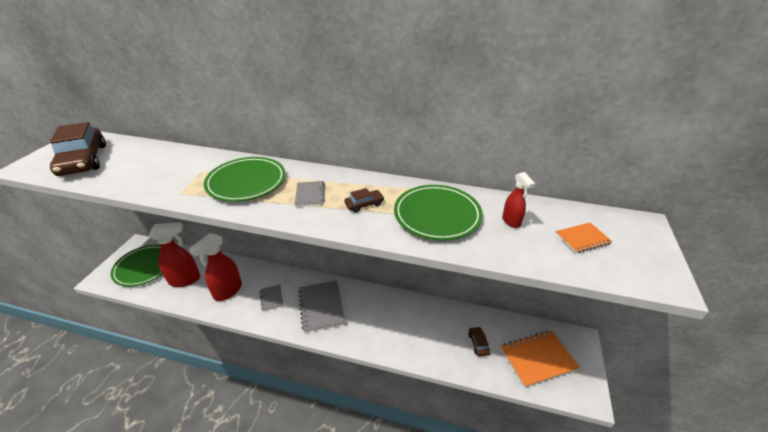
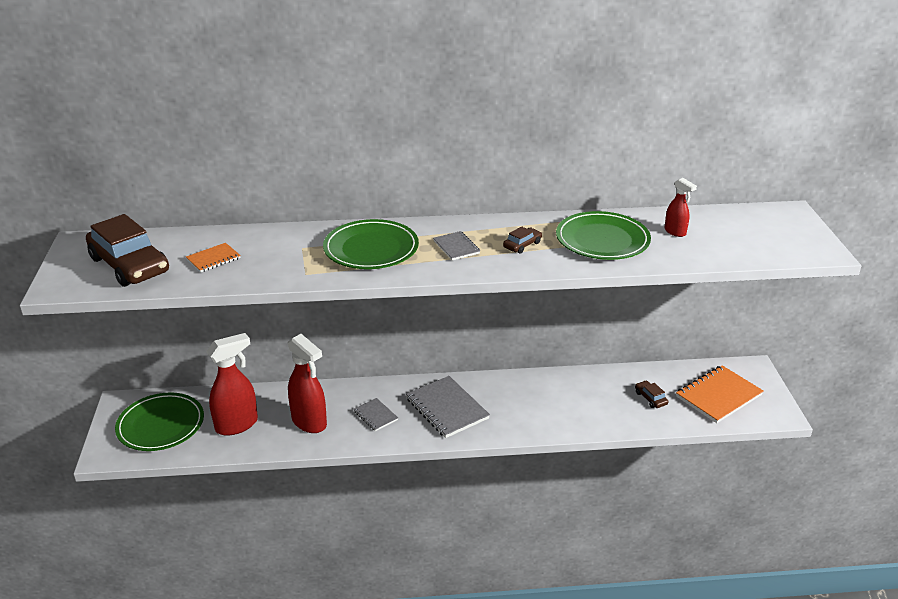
camera: 20 degrees left, 5 degrees down
red spray bottle [189,233,242,301] -> red spray bottle turned 60 degrees counterclockwise [288,334,327,433]
orange notebook [555,223,612,253] -> orange notebook moved to [186,243,241,273]

